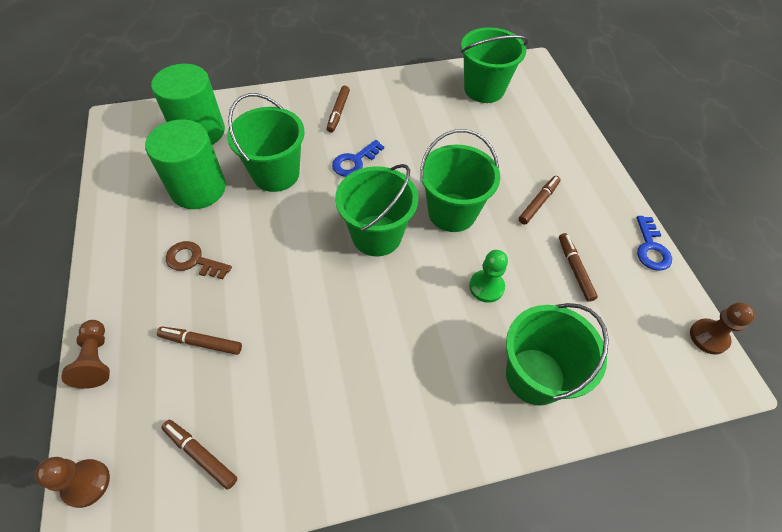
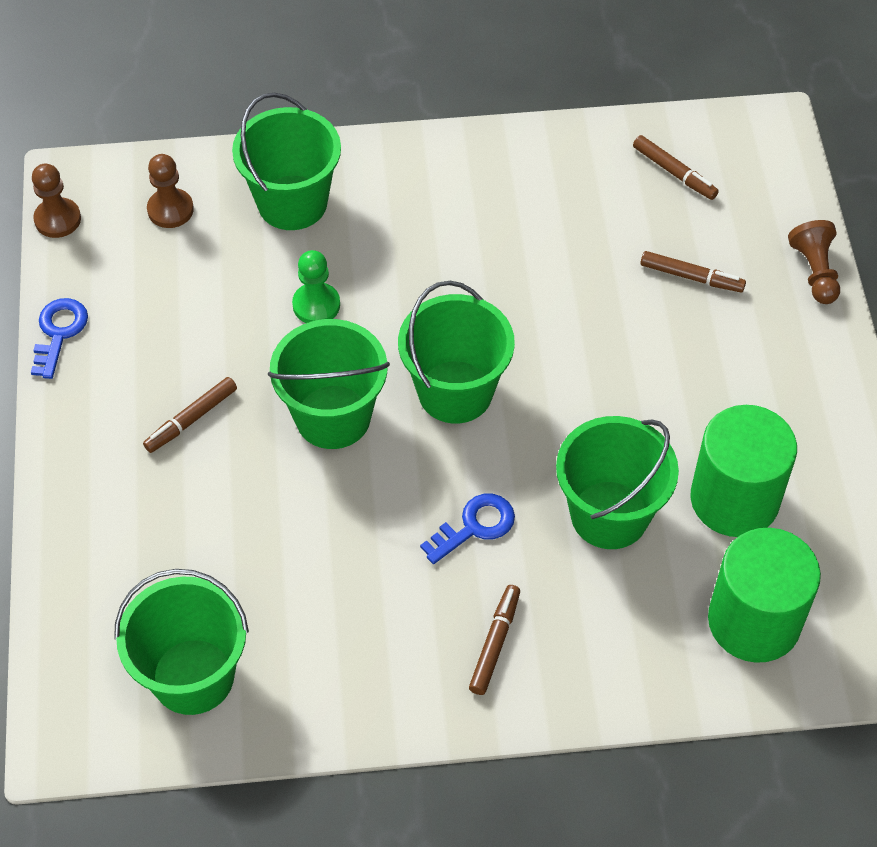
camera: 170 degrees left, 0 degrees up
brown pawn [35,457,110,508] -> brown pawn moved to [147,154,194,228]
brown key [166,241,232,279] -> none
brown marker [559,233,598,302] -> none

